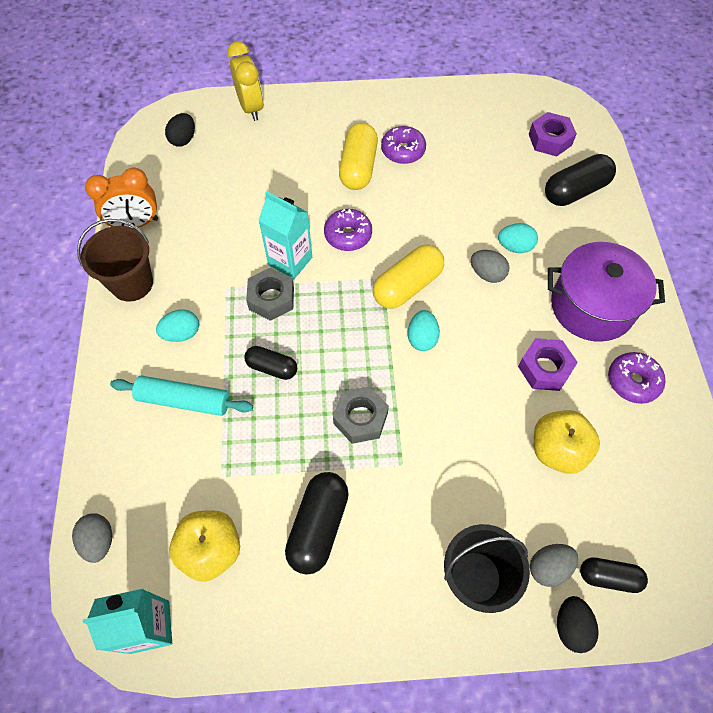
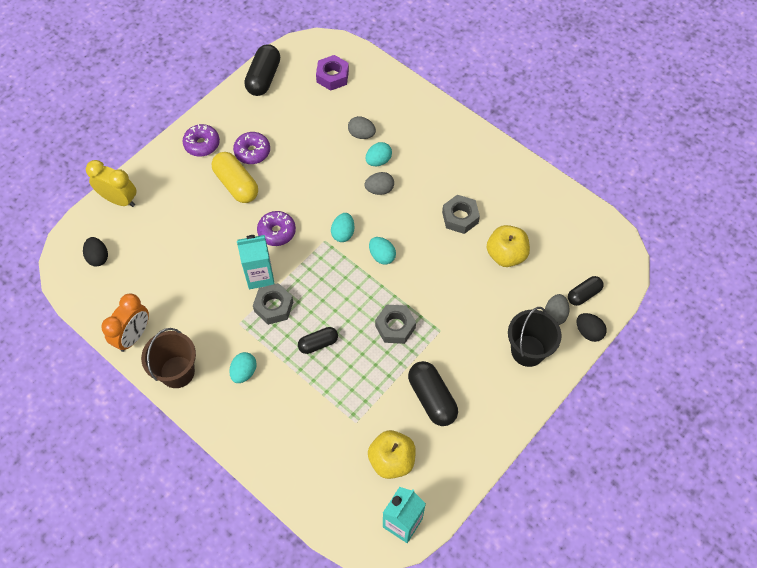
camera: 45 degrees left, 0 degrees up
grey egg [72,513,112,563] -> grey egg moved to [348,116,376,139]
turquoise rolling pin [110,376,253,416] -> none
yellow capsule [373,245,444,309] -> turquoise egg [331,213,355,242]
purple nut [518,338,578,391] -> grey nut [442,195,480,234]
black capsule [545,154,616,206] -> black capsule moved to [244,44,280,96]
purple pot [548,242,665,342] -> none
purple donut [608,352,665,404] -> purple donut moved to [182,124,220,156]

